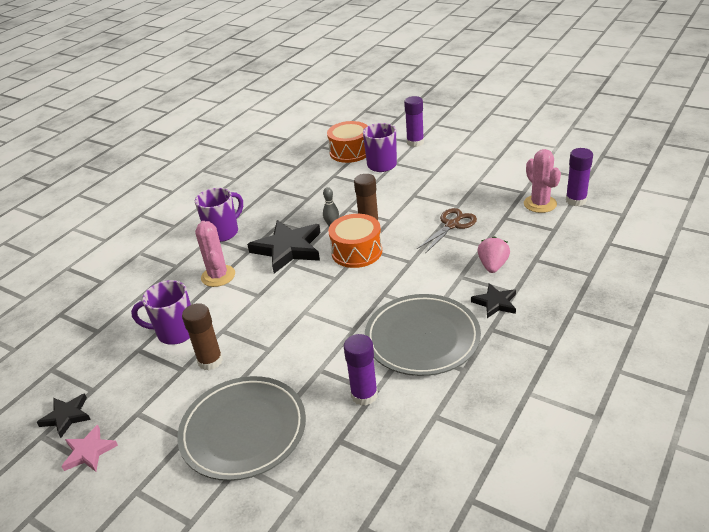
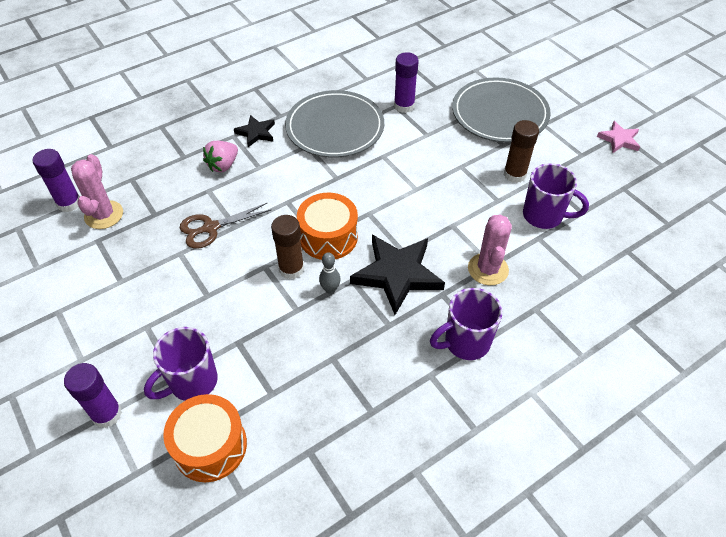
camera: 160 degrees left, 15 degrees up
black star [37,393,91,438] -> none

